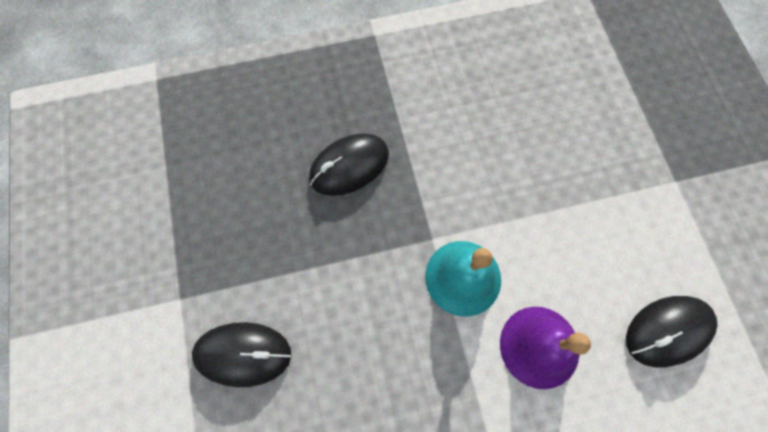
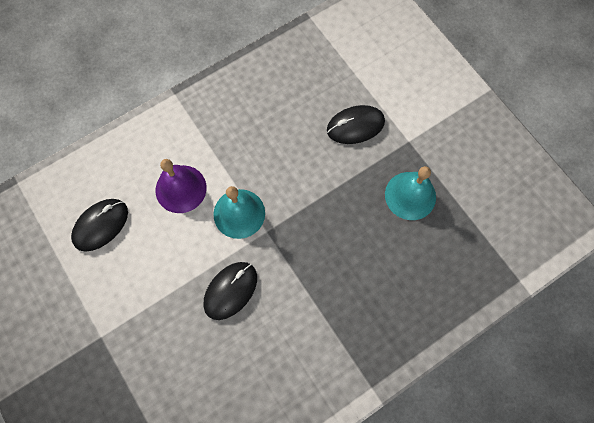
camera: 160 degrees right, 0 degrees up
black mouse [309,134,389,196] -> black mouse moved to [203,262,257,320]
none -> turquoise bell [385,166,436,220]

